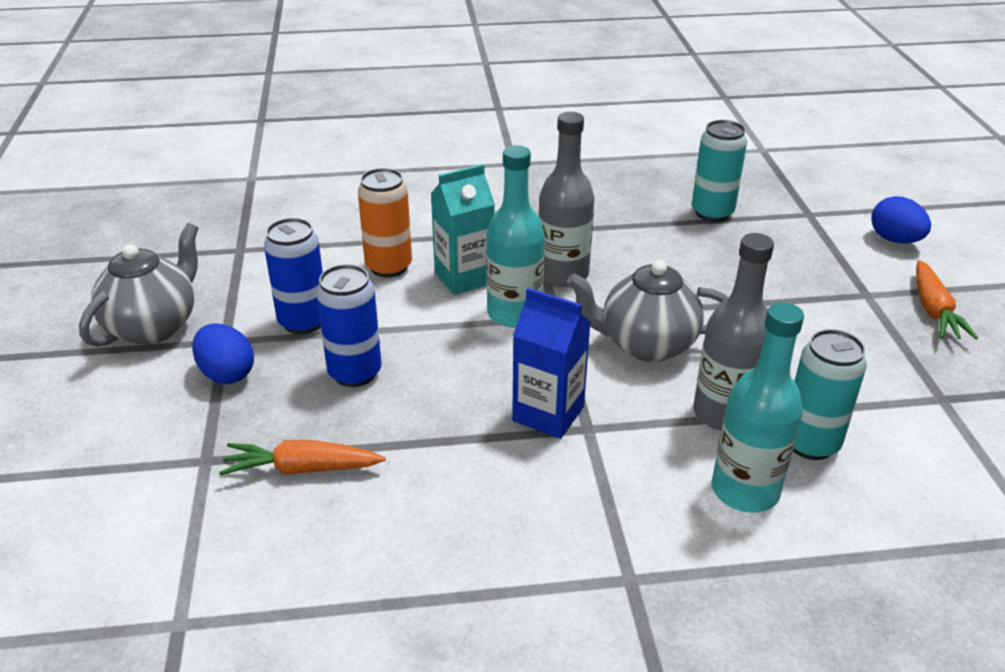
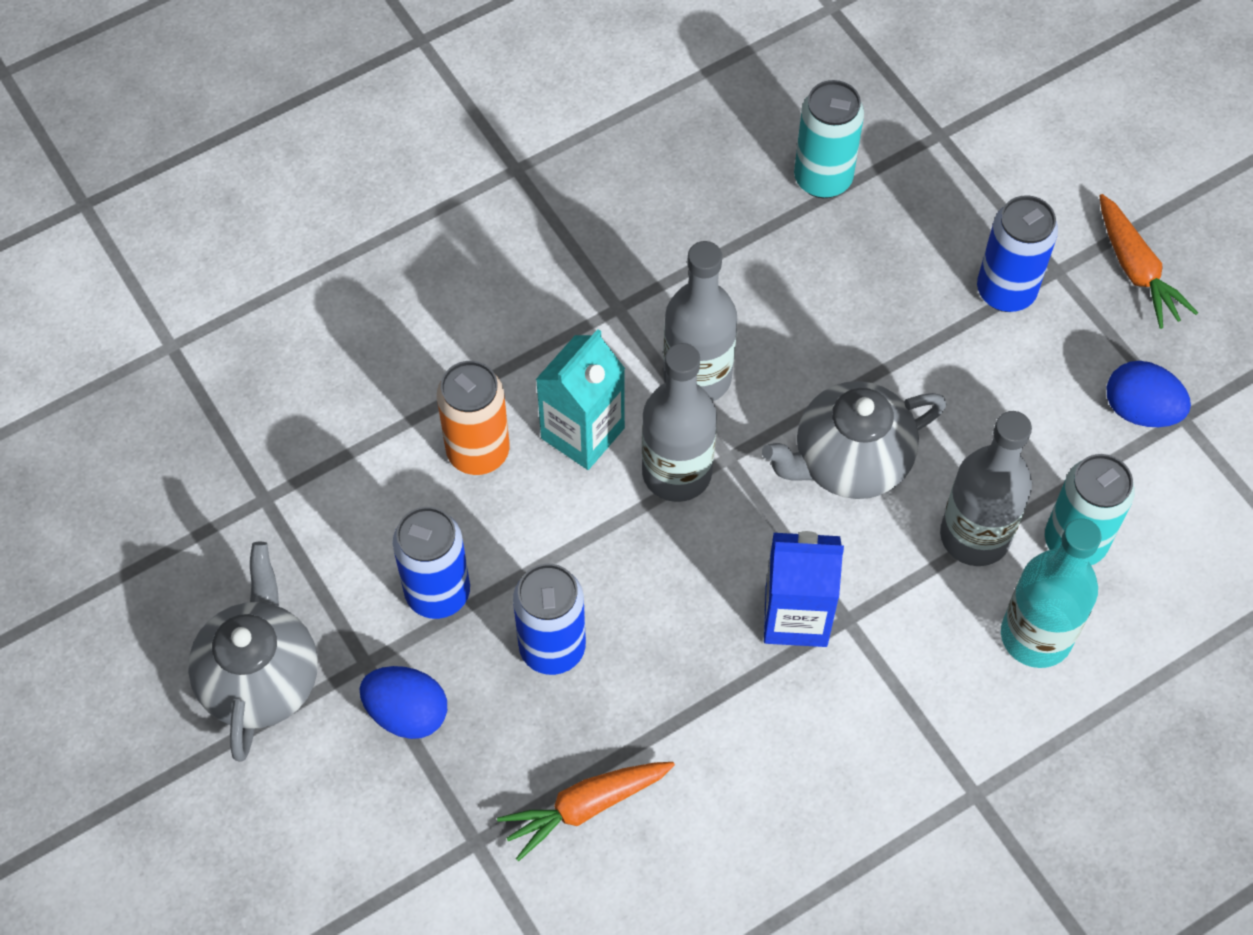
camera: 25 degrees left, 25 degrees up
turquoise bottle [486,145,545,328] -> grey bottle [642,343,717,502]
blue egg [871,196,931,243] -> blue egg moved to [1106,361,1191,427]
none -> blue can [977,195,1058,312]

